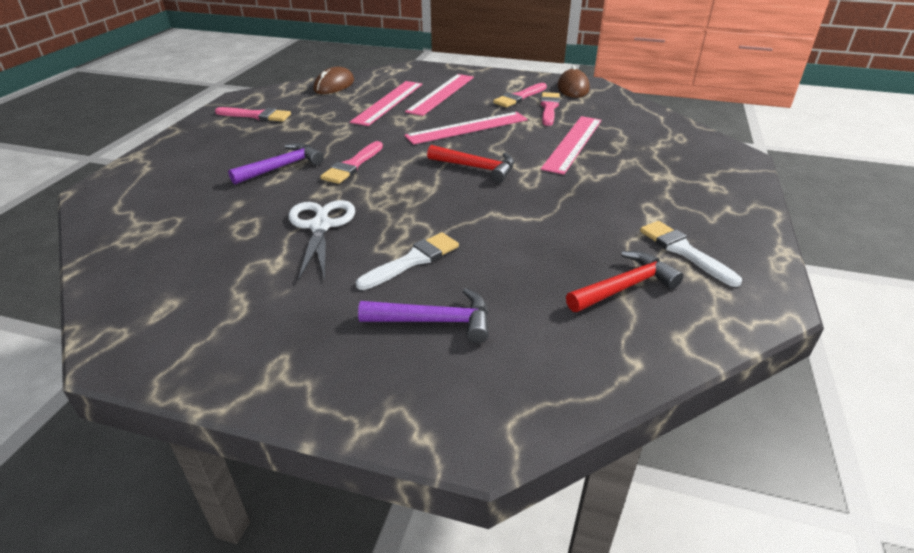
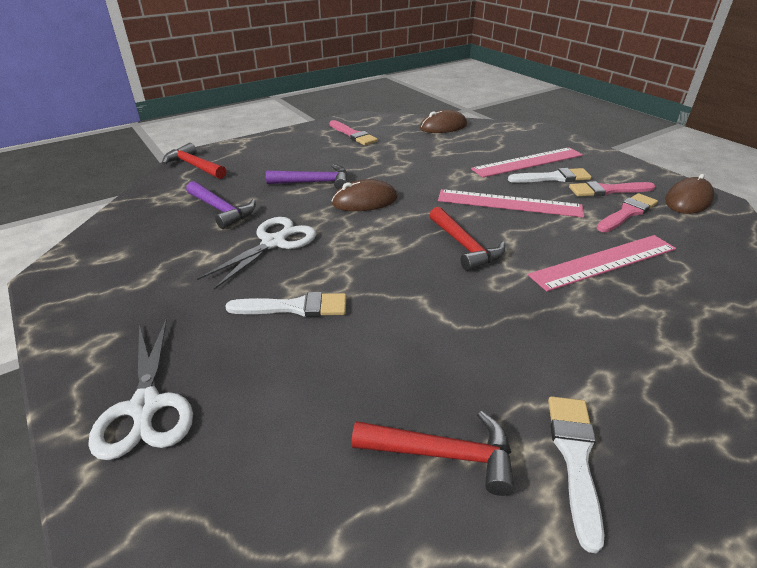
camera: 40 degrees right, 0 degrees up
pink brush [320,141,383,184] -> brown mouse [331,179,397,211]
pink ruler [350,81,422,126] -> none
purple hammer [358,288,489,343] -> purple hammer moved to [186,181,256,229]
none -> white scissors [88,318,193,460]
none -> red hammer [162,143,226,179]
none -> white brush [508,168,592,183]

